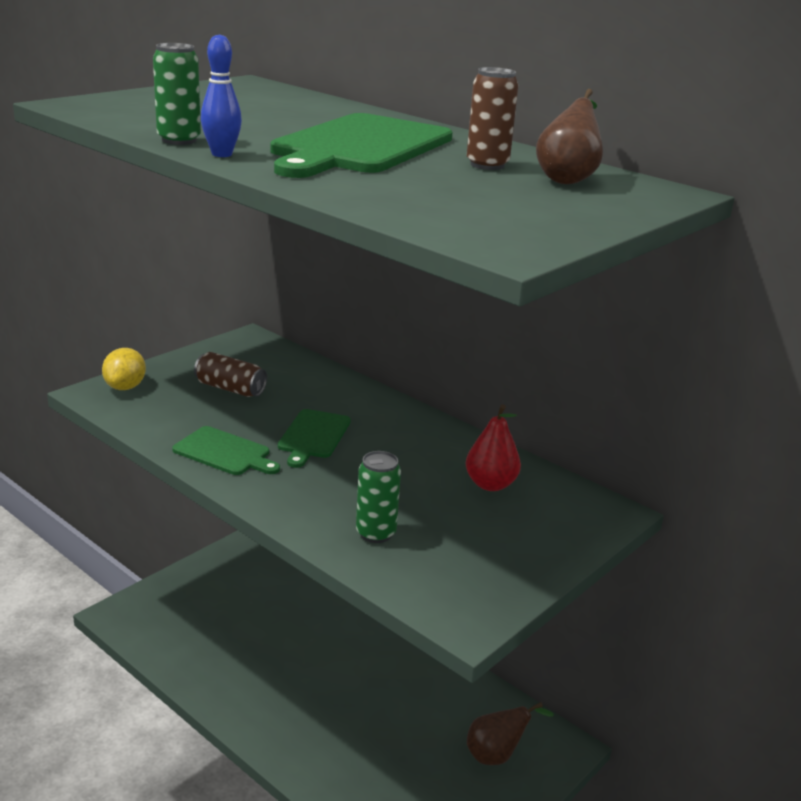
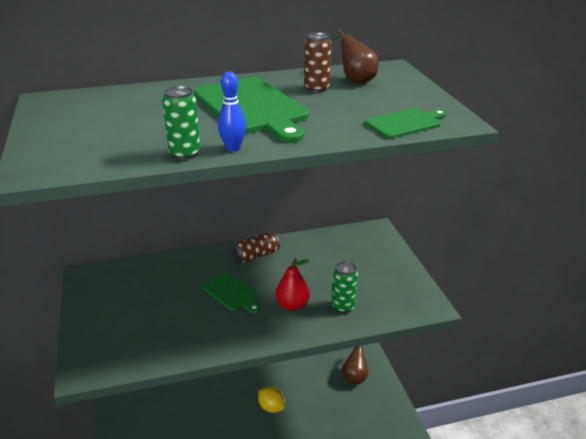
camera: 55 degrees left, 5 degrees up
yellow lemon [102,348,146,390] -> yellow lemon moved to [258,387,285,413]
green cutting board [172,426,280,475] -> green cutting board moved to [365,108,447,139]
brown can [194,352,267,397] -> brown can moved to [232,233,280,263]
red pear [466,404,521,491] -> red pear moved to [275,259,311,311]

